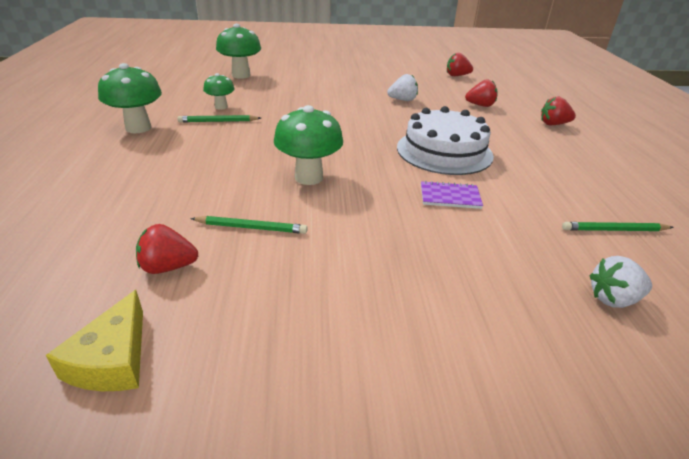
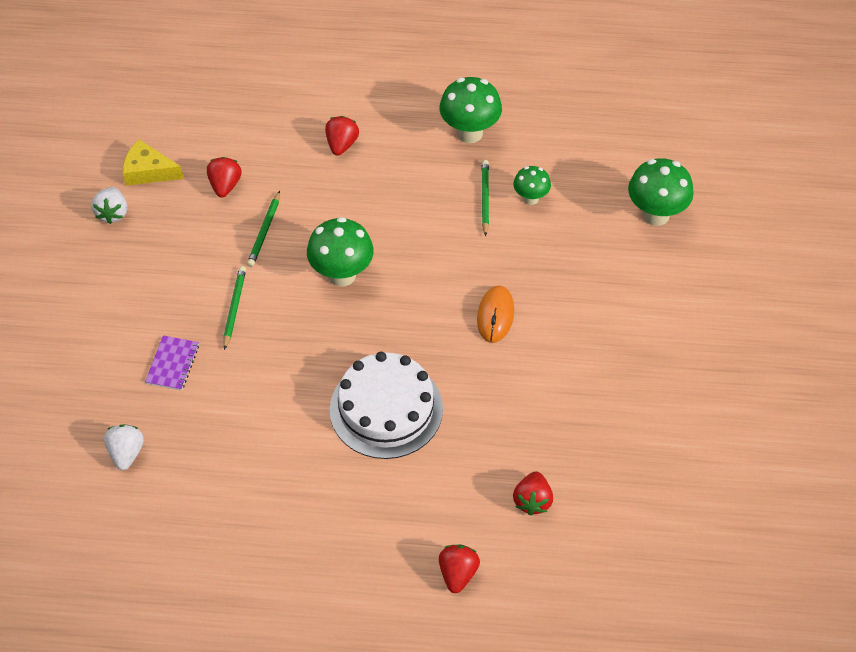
camera: 100 degrees right, 20 degrees up
white strawberry [387,74,418,101] -> white strawberry moved to [91,187,127,224]
purple notebook [421,181,483,209] -> purple notebook moved to [145,335,199,391]
red strawberry [447,53,473,76] -> red strawberry moved to [325,116,359,156]
green pencil [562,222,674,231] -> green pencil moved to [223,266,246,350]
none -> orange mouse [477,286,514,343]

